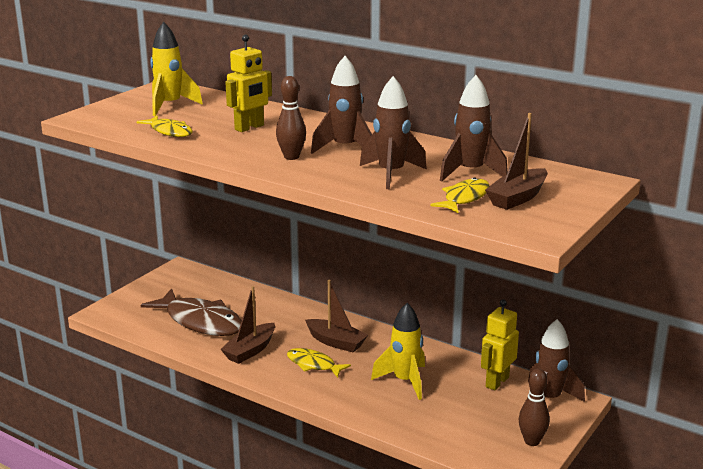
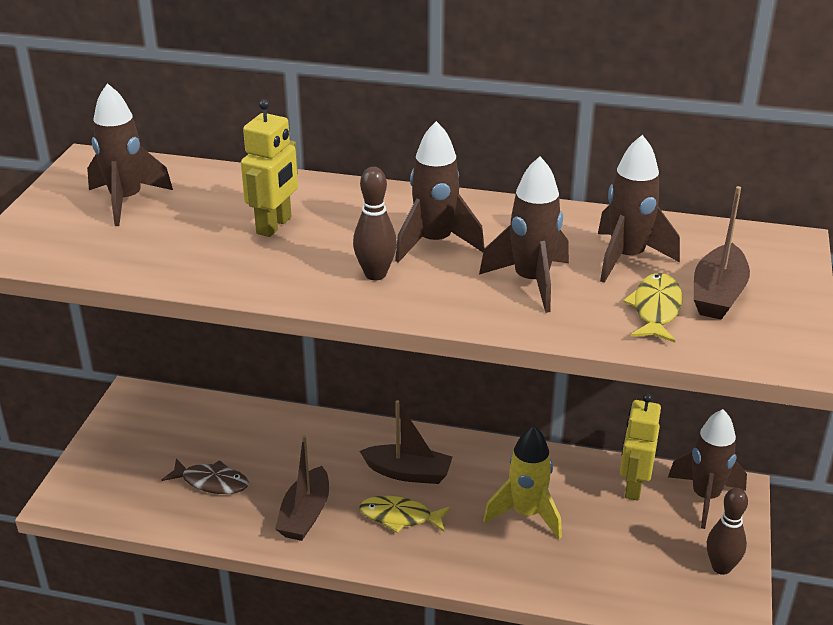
camera: 20 degrees left, 10 degrees up
yellow fish [137,115,193,137] -> none
brown fish [141,288,242,336] -> brown fish [161,459,249,494], size x0.54
yellow rocket [150,22,203,116] -> brown rocket [87,83,173,226]

